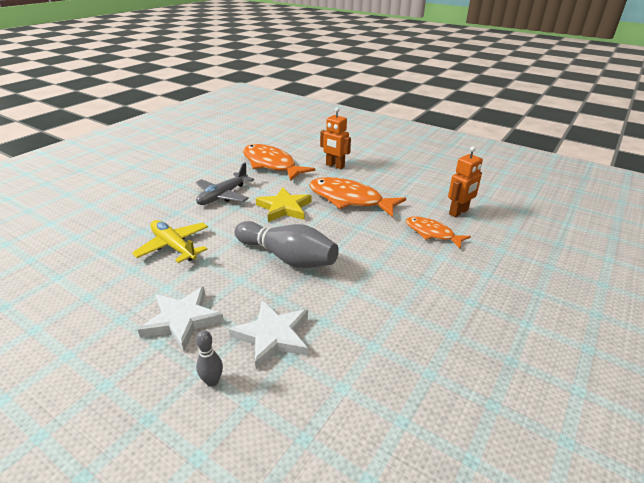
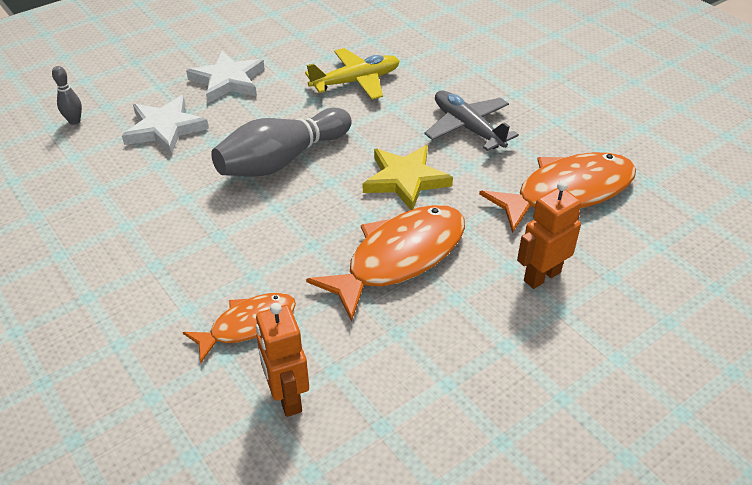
camera: 110 degrees right, 10 degrees up
grey bowling pin [196,330,223,387] -> grey bowling pin moved to [52,66,82,125]

